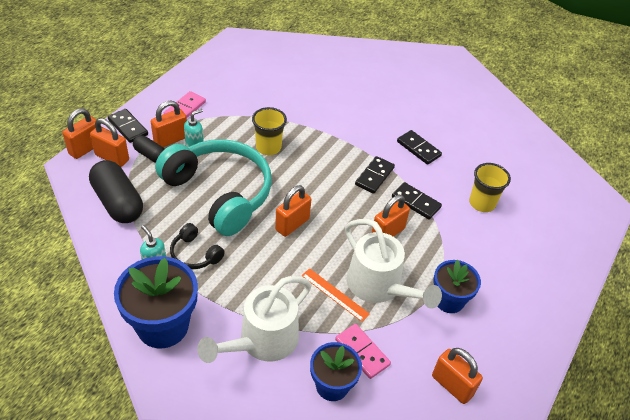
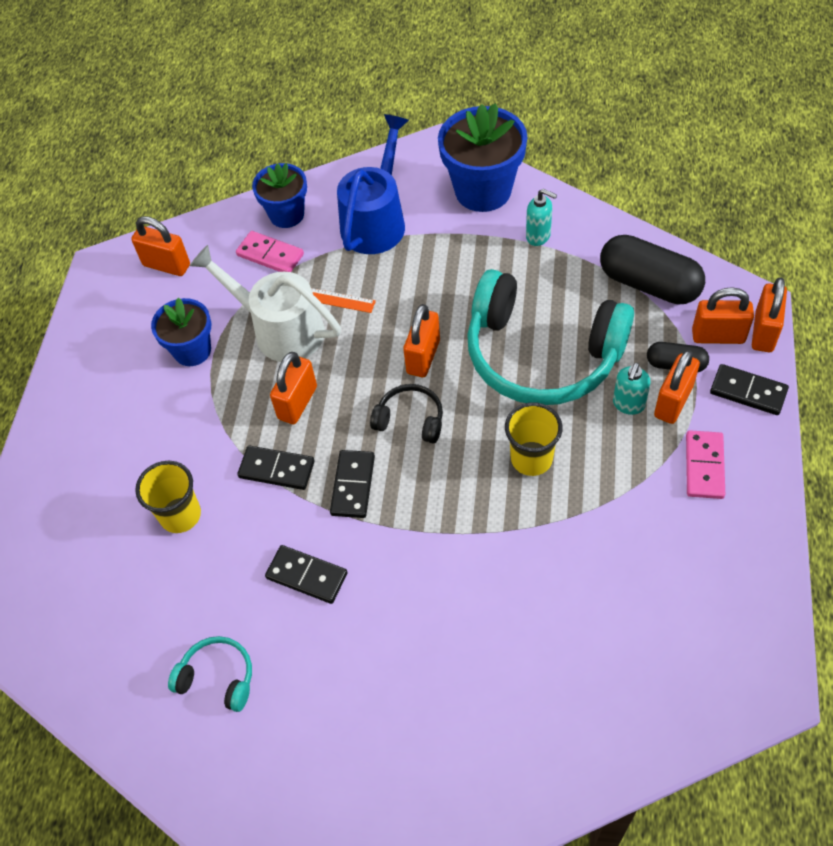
camera: 165 degrees right, 10 degrees up
black headphones [170,223,225,269] -> black headphones moved to [370,384,443,443]
white watering can [197,276,312,363] -> blue watering can [337,114,409,254]
none -> turquoise headphones [168,636,252,712]

